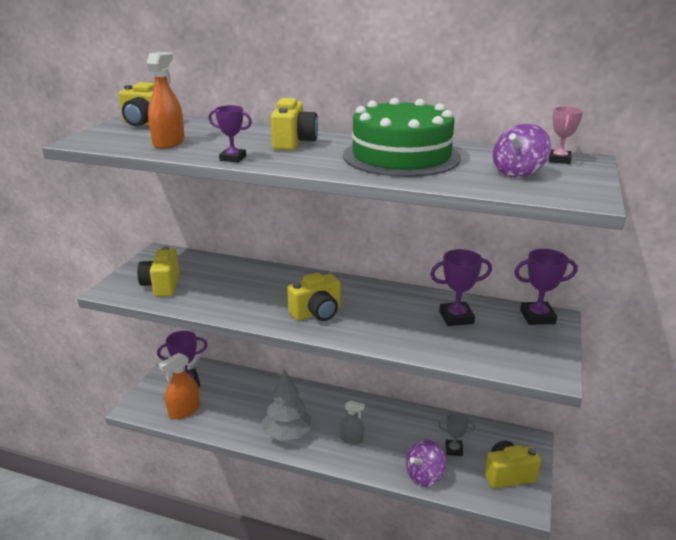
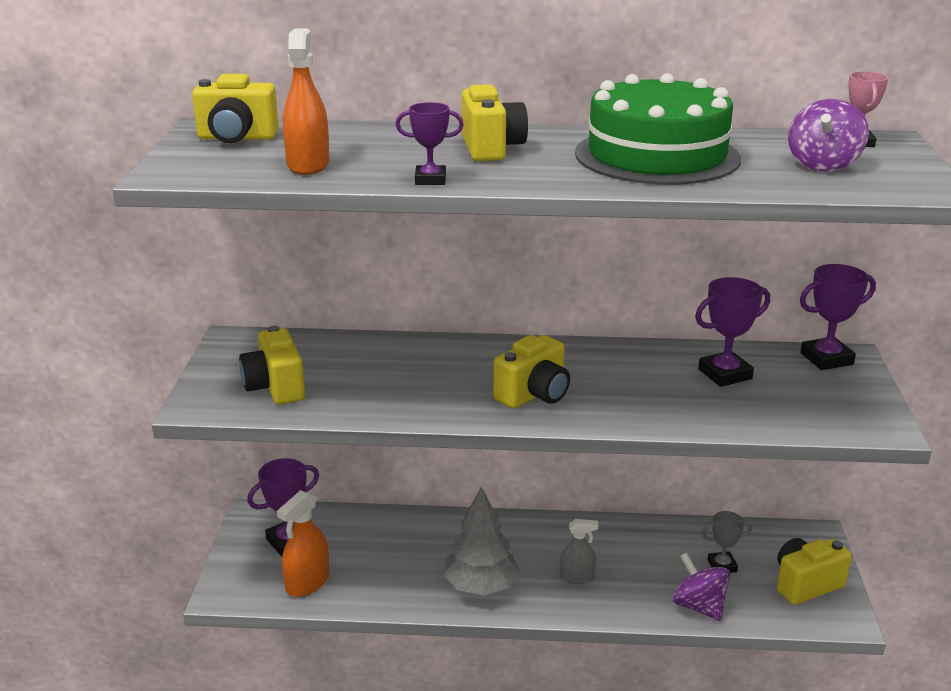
camera: 15 degrees left, 0 degrees up
purple spinning top [406,440,446,487] -> purple spinning top turned 105 degrees clockwise [672,552,730,621]

